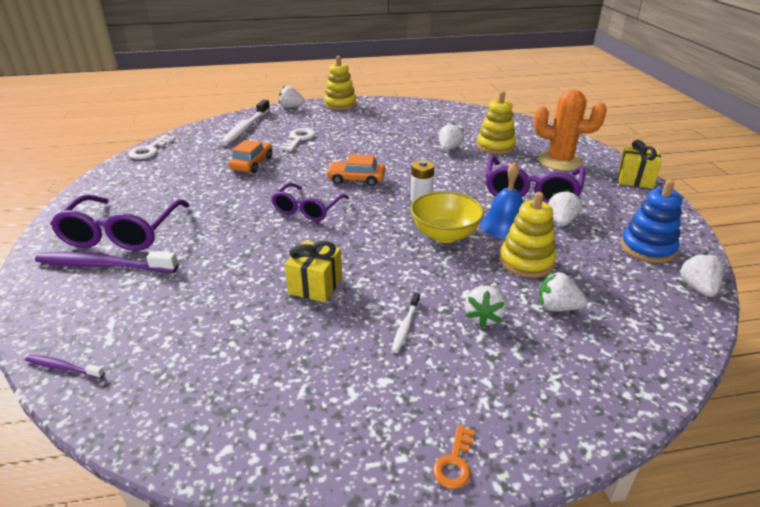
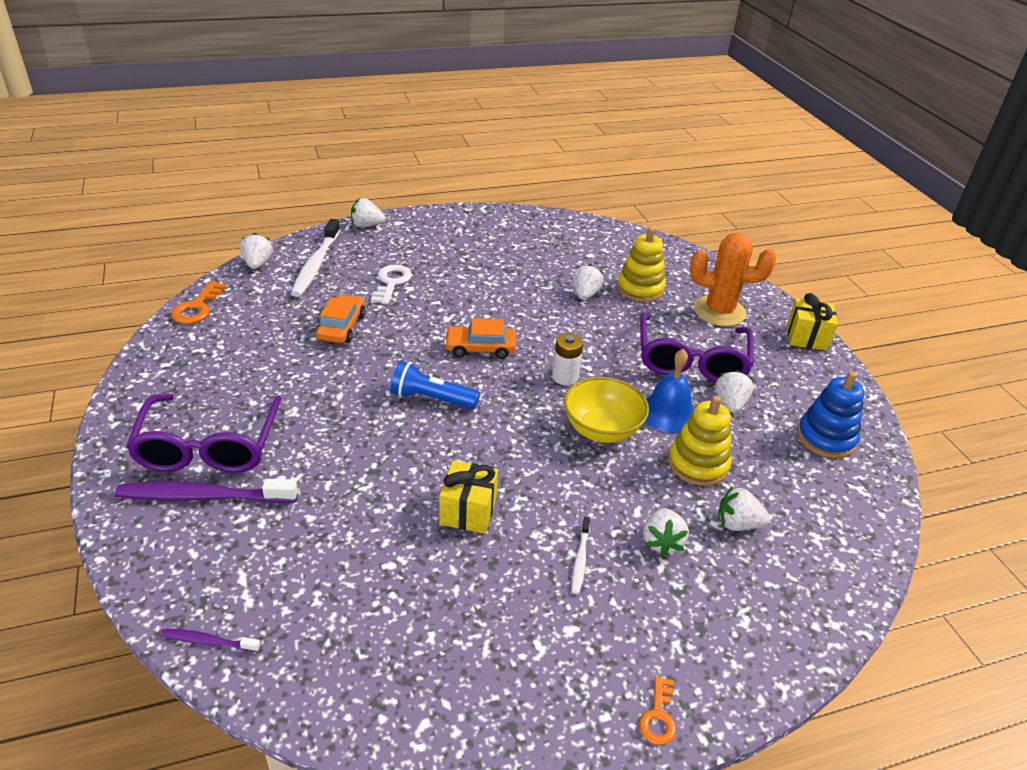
camera: 10 degrees left, 5 degrees up
white key [128,135,176,159] -> orange key [171,281,227,324]
purple glasses [271,183,349,221] -> blue flashlight [390,361,480,409]
yellow stacking toy [324,56,357,110] -> none
white strawberry [679,252,724,297] -> white strawberry moved to [240,233,273,269]

